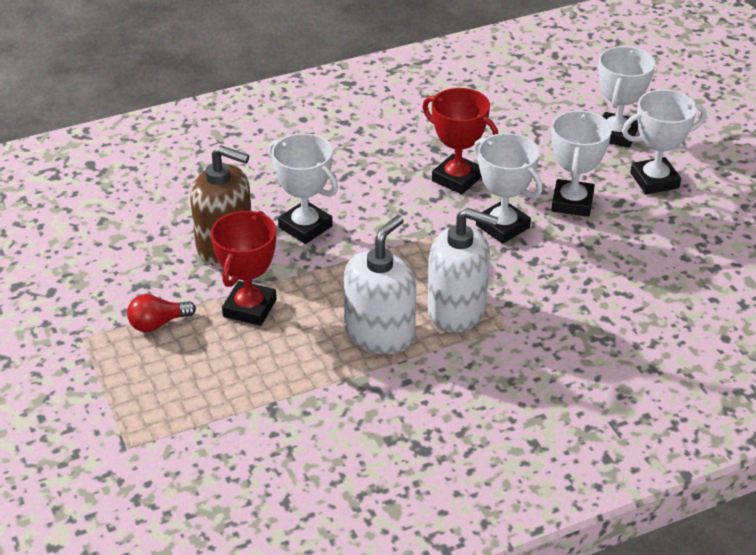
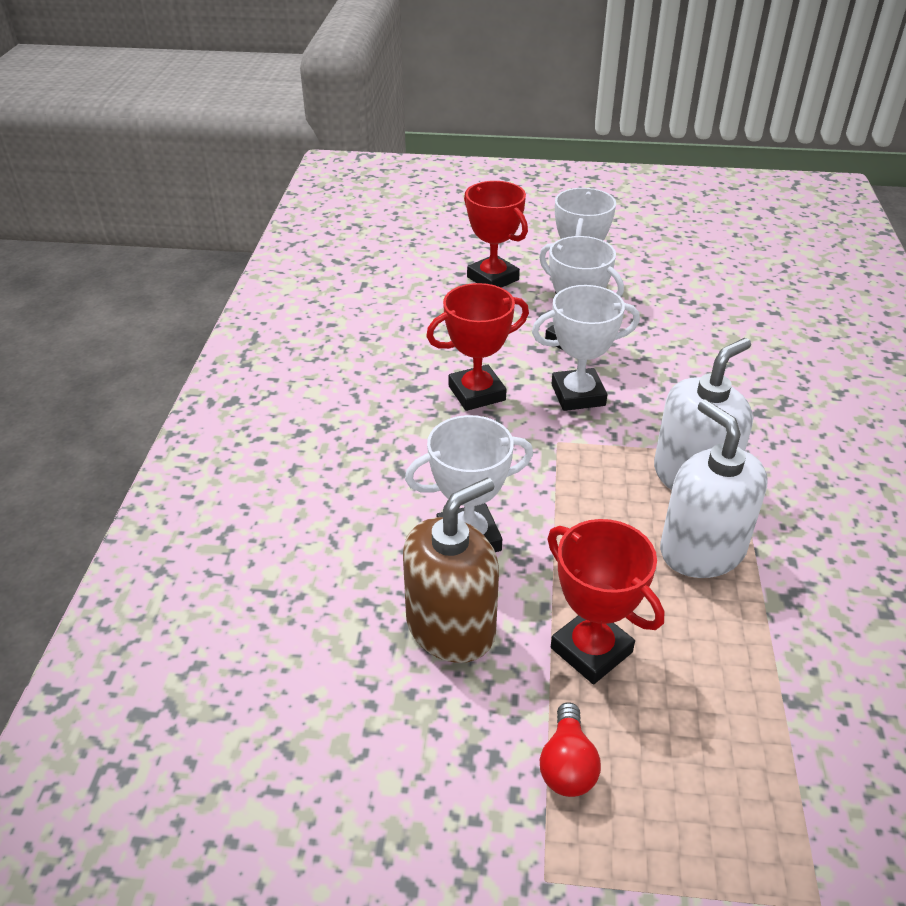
camera: 60 degrees left, 0 degrees up
white trophy [598,46,655,148] -> red trophy [464,181,528,288]

